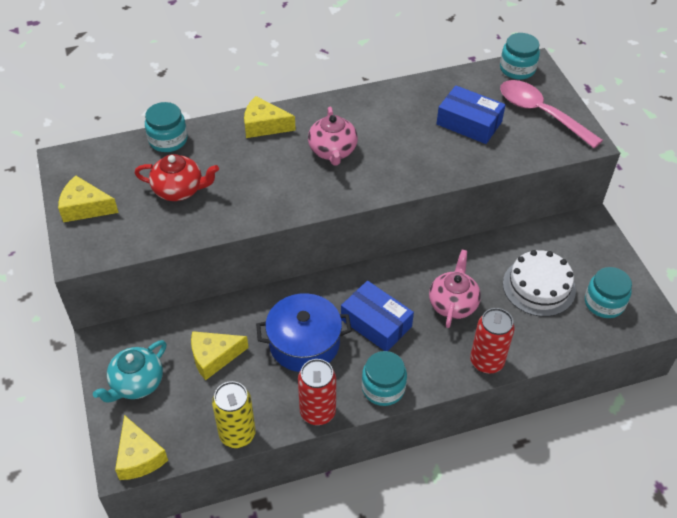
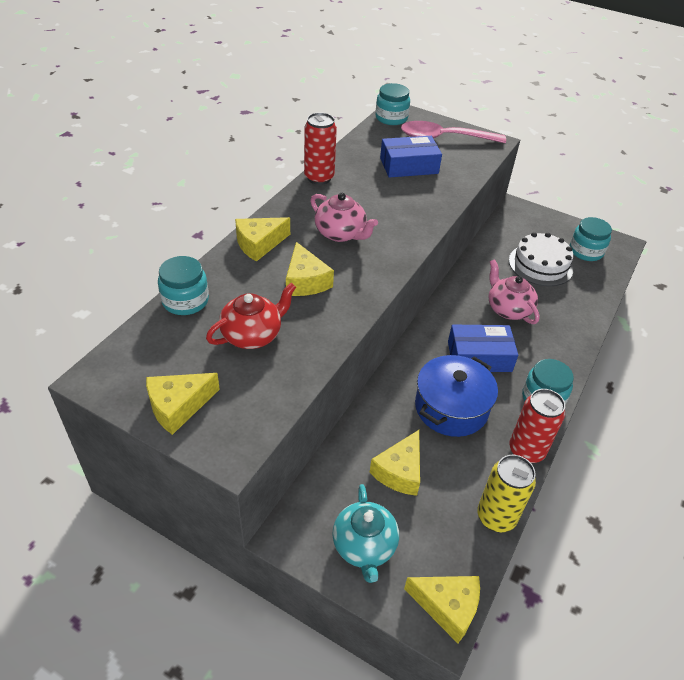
camera: 45 degrees left, 5 degrees down
red can [470,308,515,374] -> red can moved to [304,112,337,185]
none -> yellow cheese [286,242,334,296]

